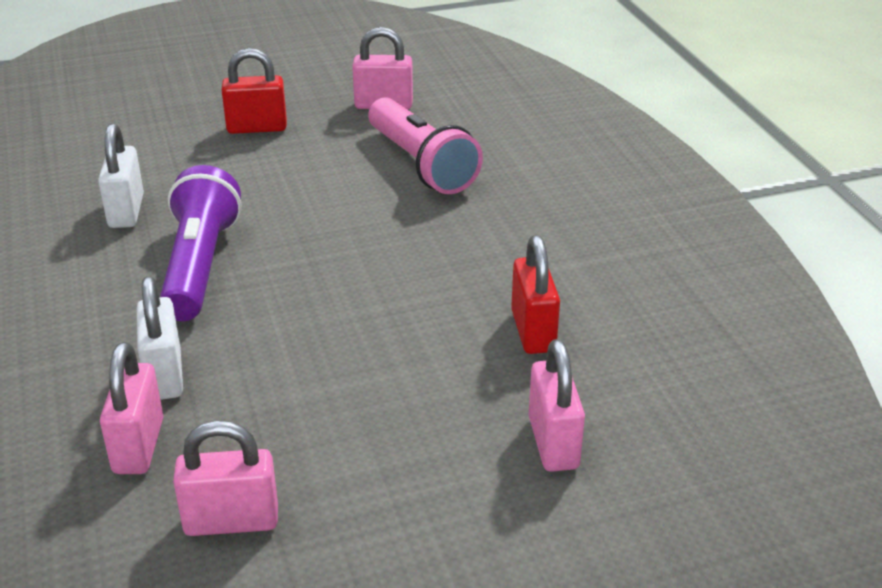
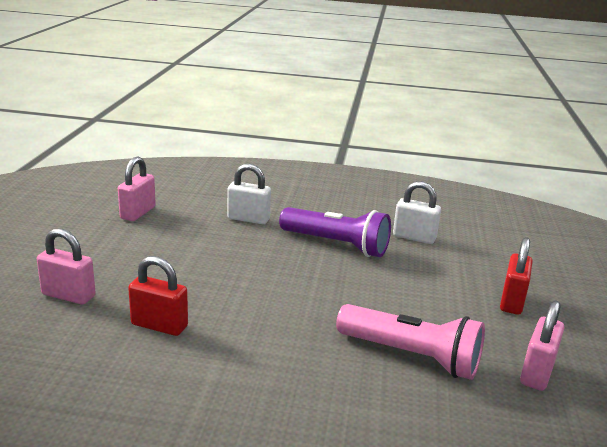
camera: 115 degrees right, 10 degrees down
pink padlock [100,342,163,474] -> none
pink flashlight [368,97,483,194] -> pink flashlight turned 150 degrees counterclockwise [336,304,485,380]

